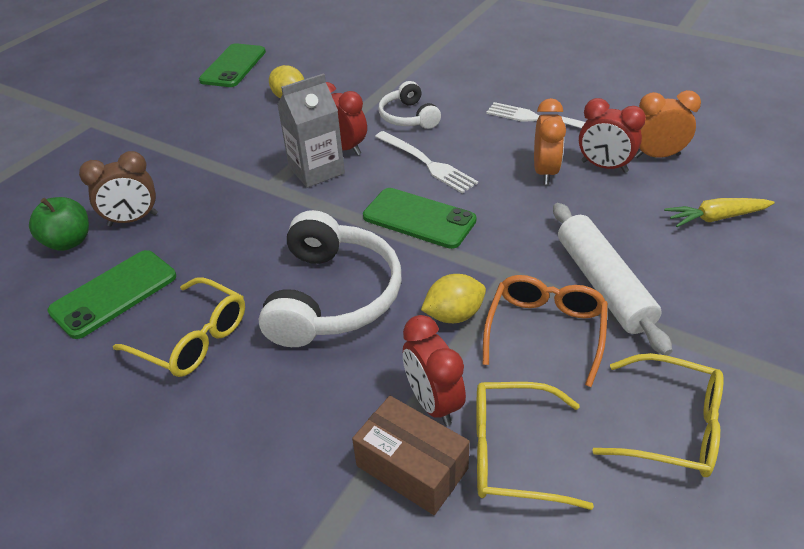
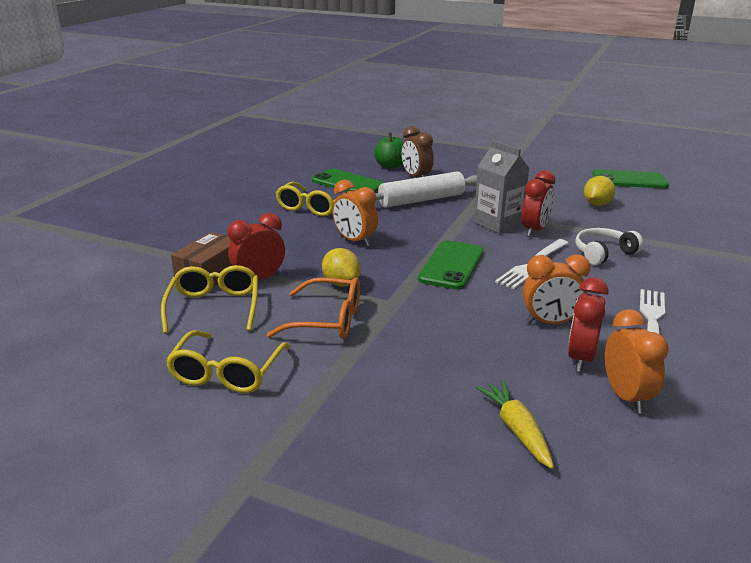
camera: 80 degrees right, 15 degrees down
white headphones [259,210,401,347] -> orange clock [332,180,378,247]
white rolling pin [553,203,672,356] -> white rolling pin moved to [375,171,477,208]

